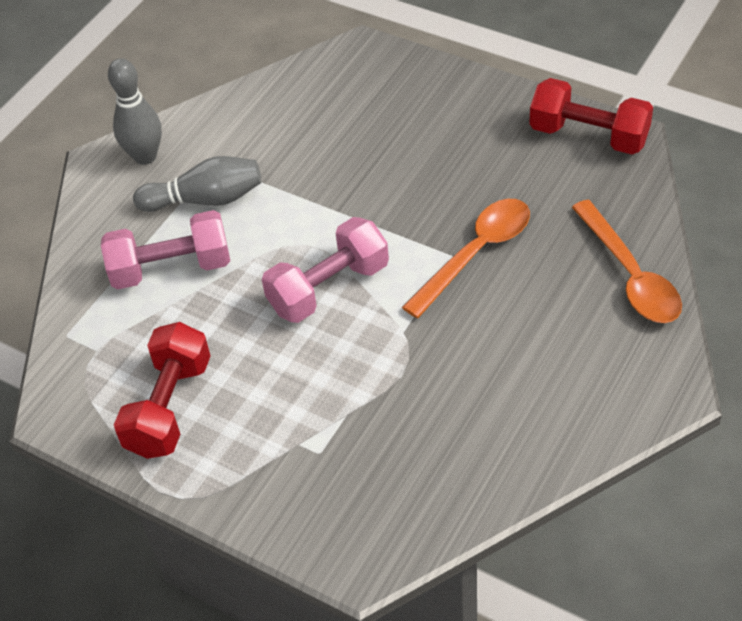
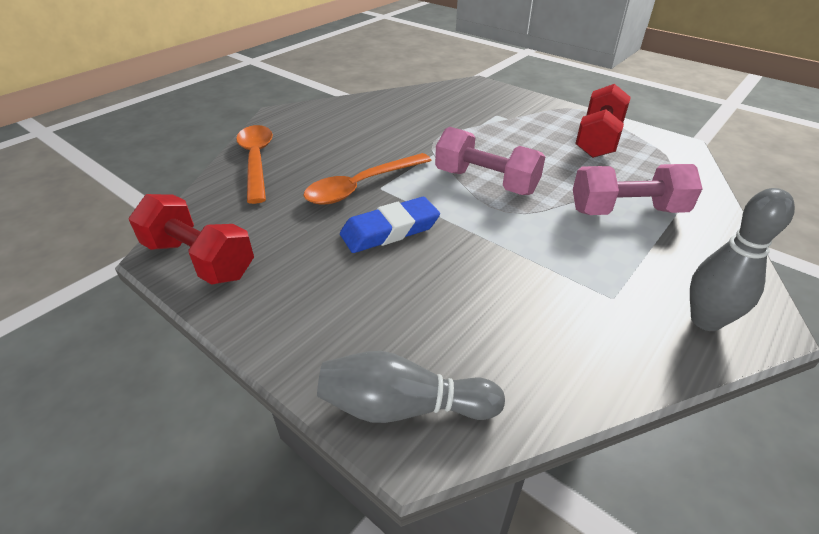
camera: 175 degrees left, 10 degrees down
grey bowling pin [133,156,262,212] -> grey bowling pin moved to [317,351,505,423]
pink dumbbell [262,217,389,323] -> pink dumbbell turned 60 degrees clockwise [435,127,545,195]
none -> blue eraser [340,197,440,253]

